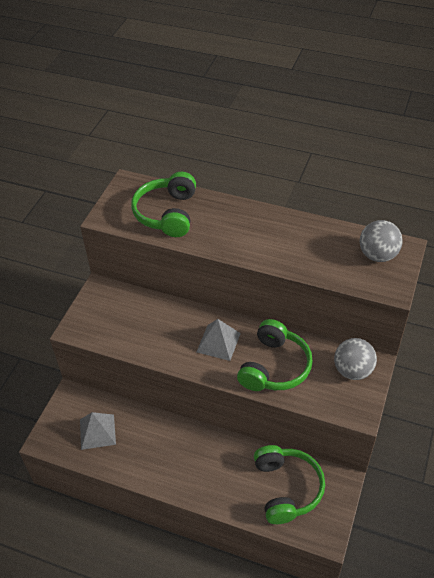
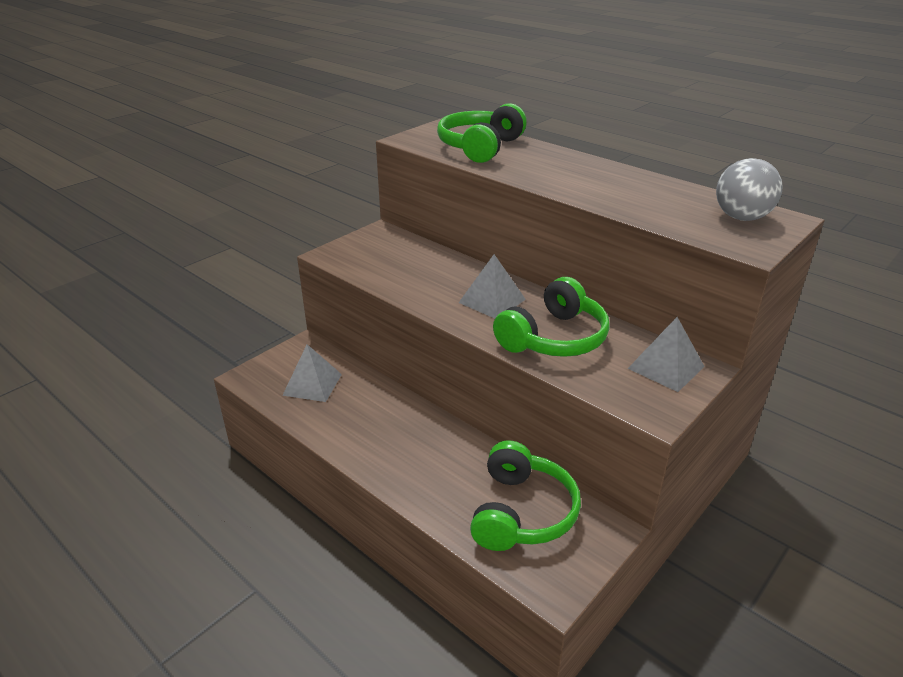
camera: 20 degrees right, 15 degrees down
grey ball [334,338,377,380] -> grey pyramid [628,317,705,392]

